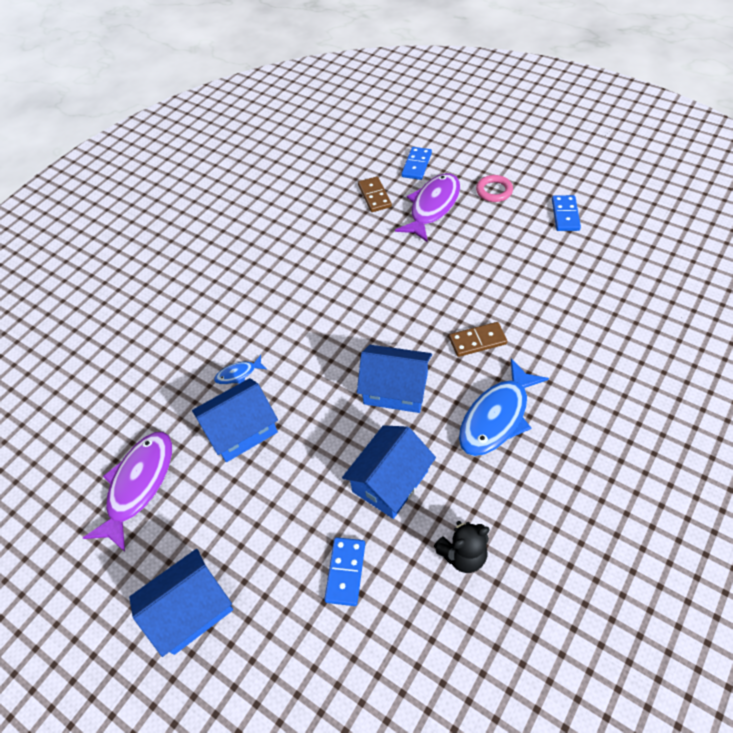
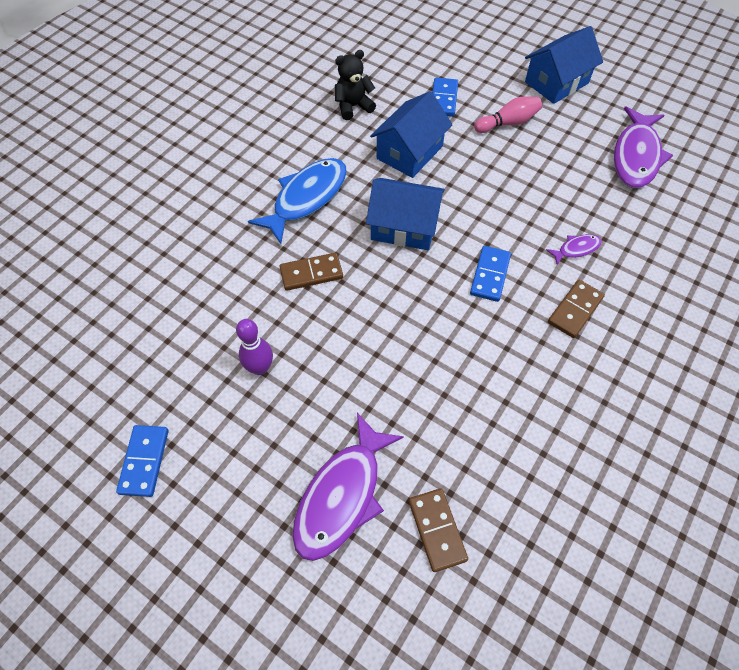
camera: 175 degrees right, 5 degrees up
blue house [192,378,278,462] -> none
blue fish [214,355,267,384] -> purple fish [546,234,602,265]
blue domino [401,147,432,180] -> blue domino moved to [470,246,511,302]
pink ring [476,175,513,202] -> none
none -> purple bowling pin [236,319,273,375]
none -> pink bowling pin [474,96,542,133]
none -> brown domino [548,280,605,338]

